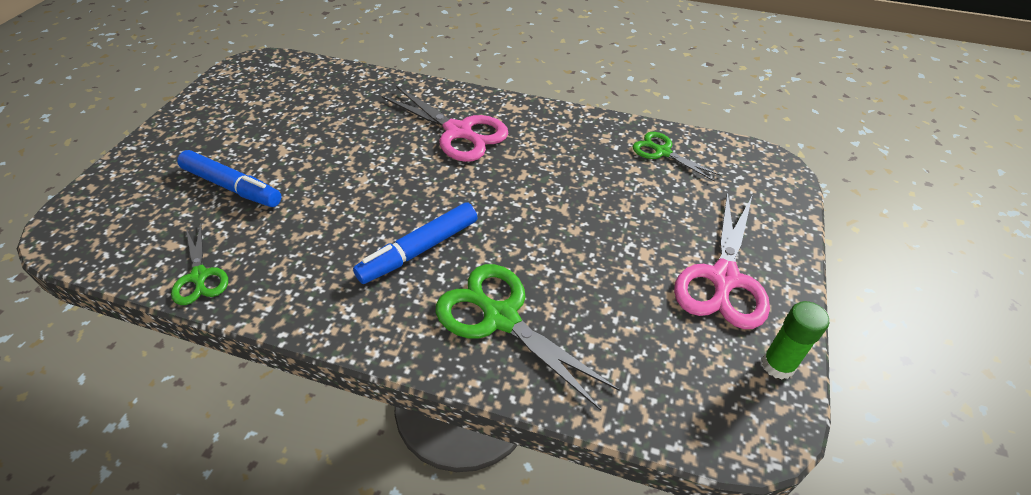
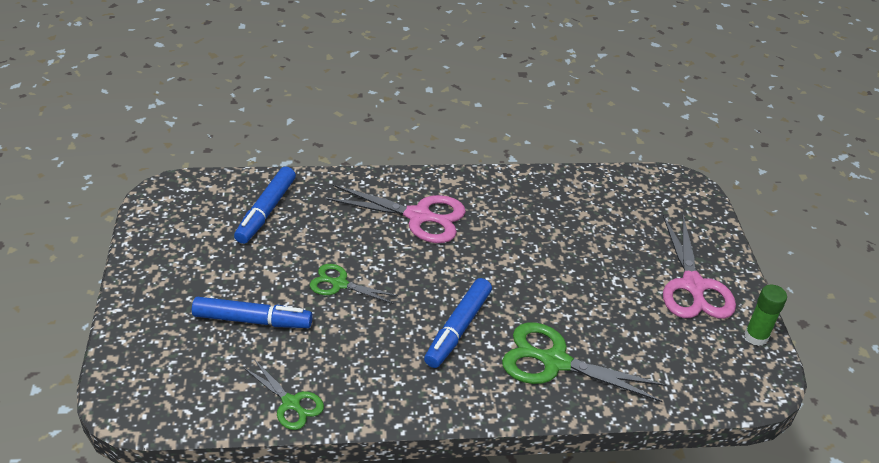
camera: 25 degrees left, 5 degrees down
green scissors [633,132,721,181] -> green scissors moved to [310,264,398,304]
none -> blue marker [234,166,296,244]

